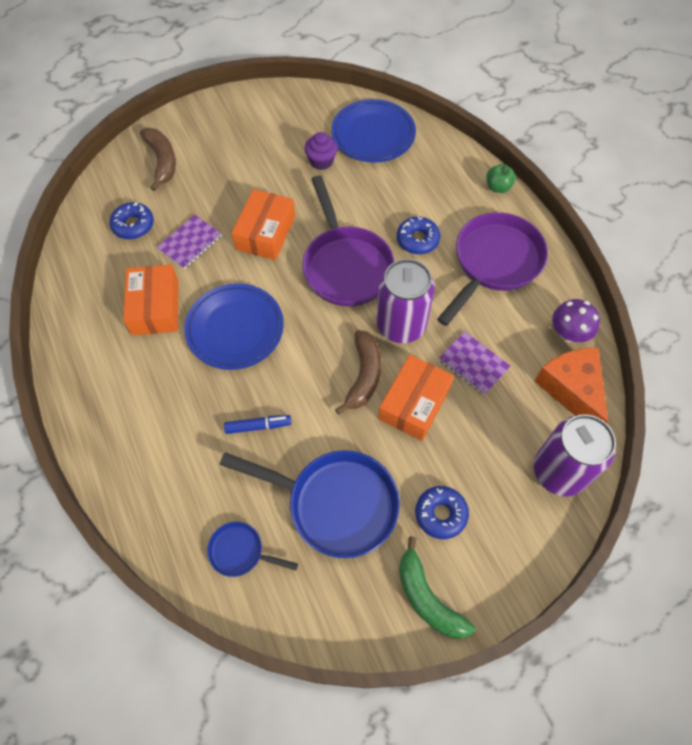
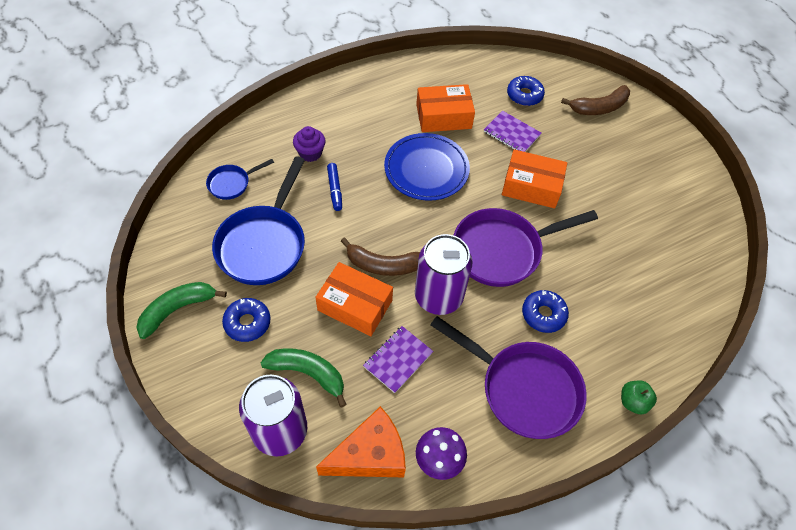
camera: 85 degrees right, 5 degrees down
blue pan [207,522,298,577] -> blue pan turned 135 degrees counterclockwise [206,159,274,200]
purple cupcake [305,132,338,170] -> purple cupcake moved to [293,126,326,162]
blue plate [332,99,416,162] -> none
none -> green banana [261,348,347,407]

